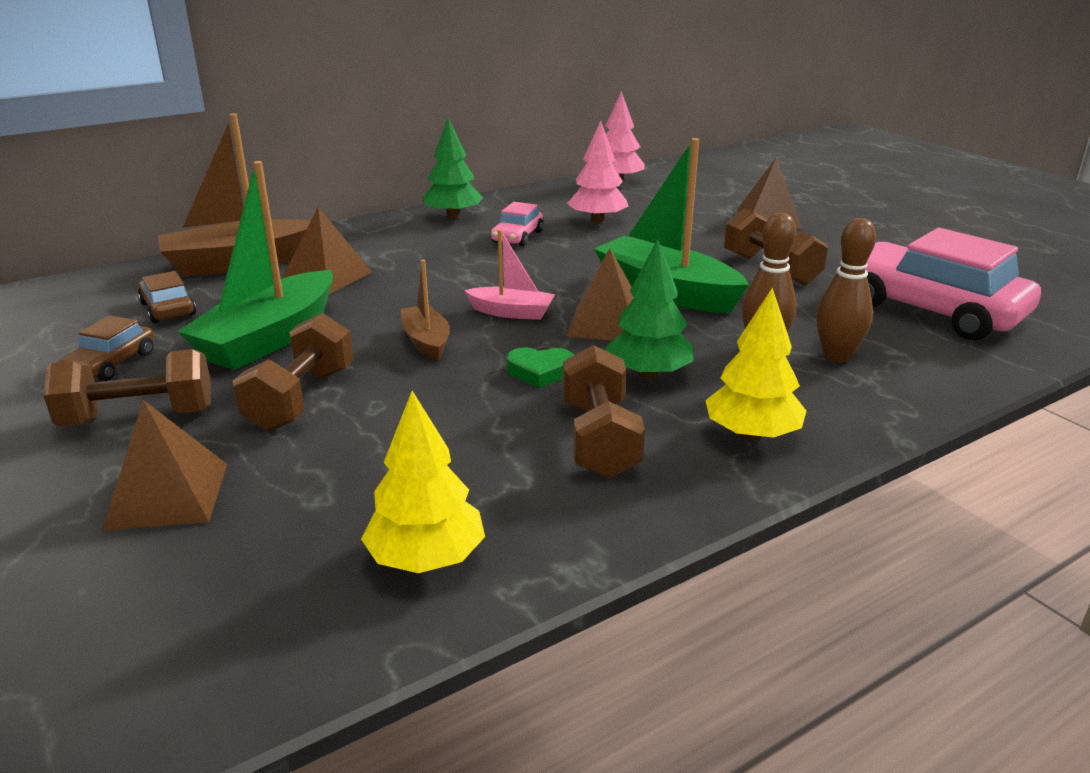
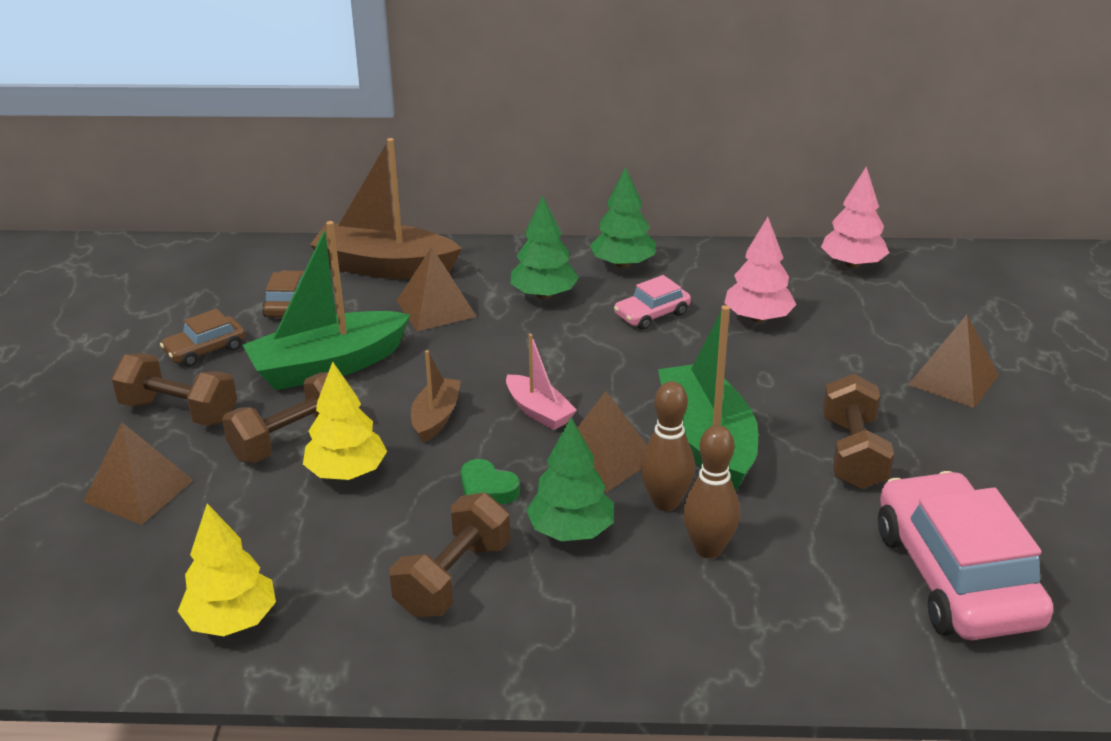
camera: 35 degrees right, 5 degrees up
yellow tree [705,288,807,441] -> yellow tree moved to [303,362,387,480]
brown bowling pin [816,218,876,362] -> brown bowling pin moved to [640,381,695,511]
none -> green tree [510,195,579,299]

